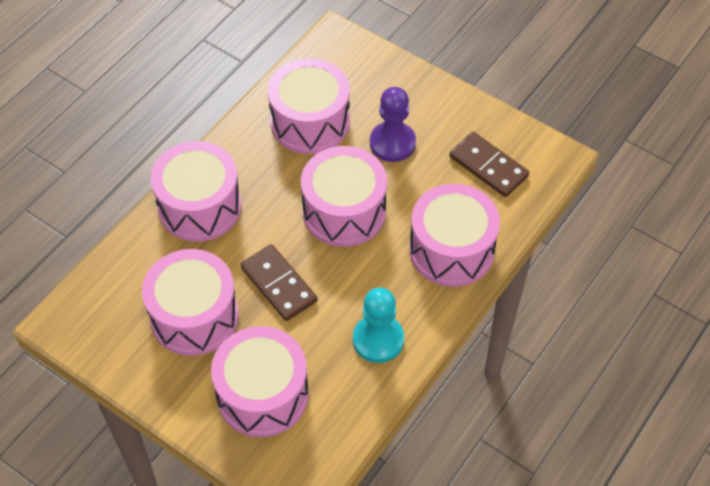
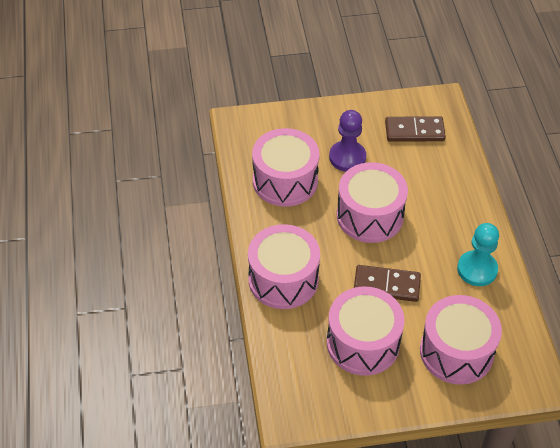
camera: 45 degrees left, 5 degrees down
pink drum [409,184,500,287] -> none

